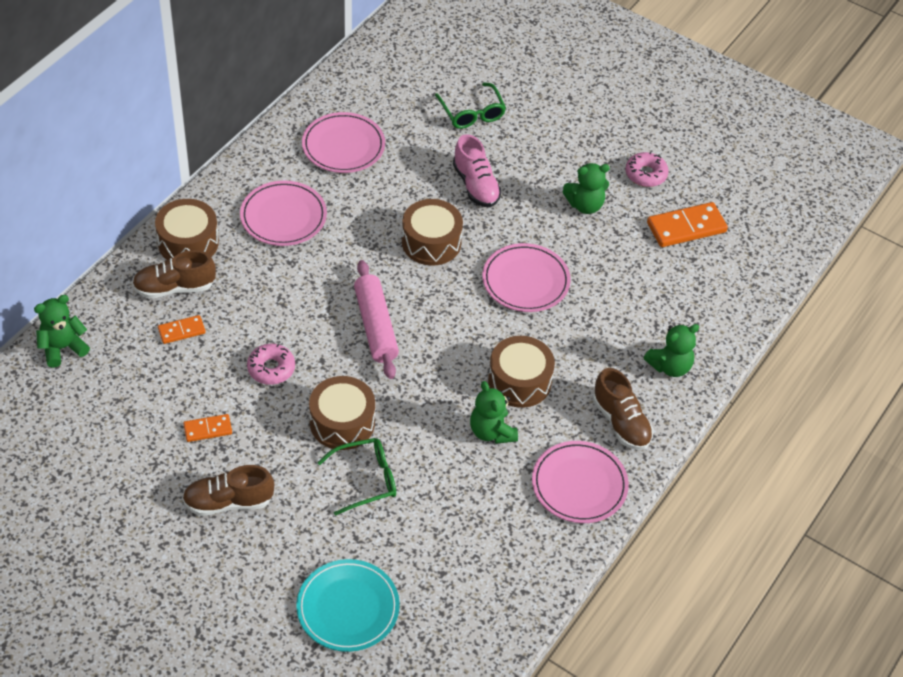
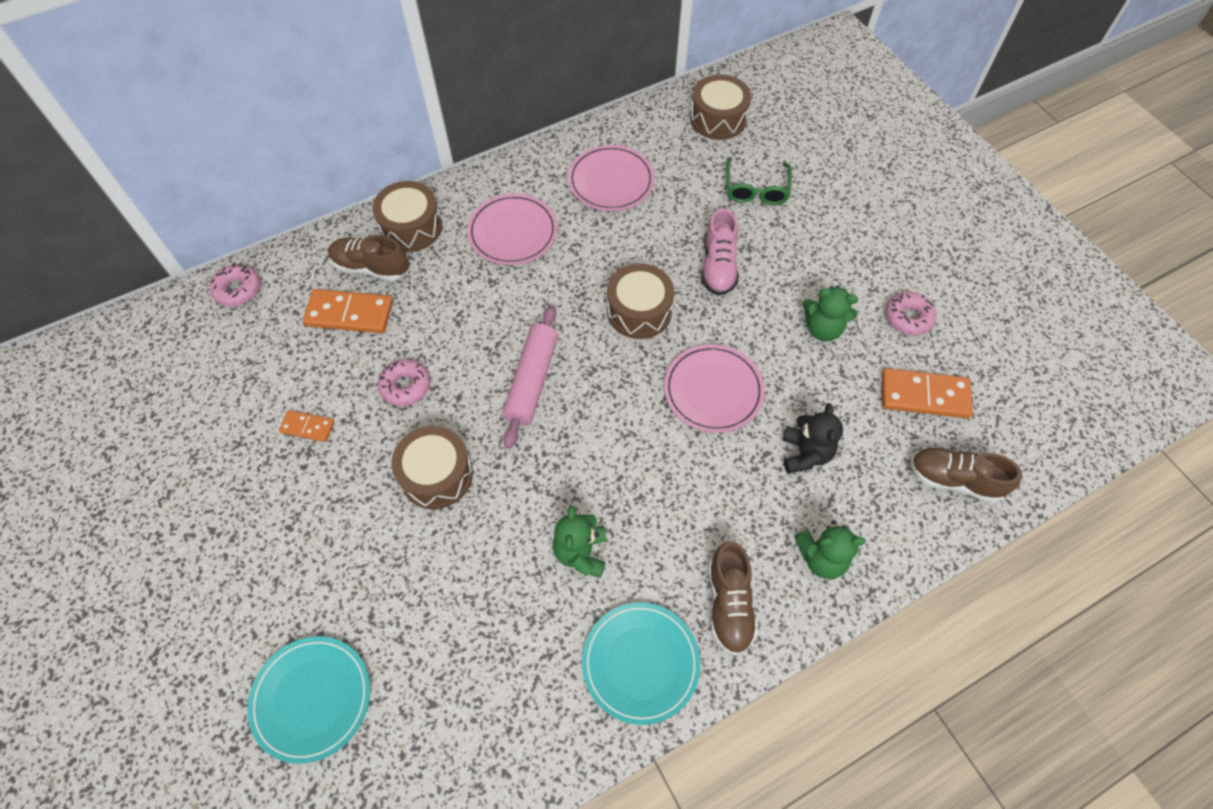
camera: 30 degrees right, 10 degrees up
green teddy bear [34,295,90,368] -> pink donut [210,263,260,307]
orange domino [158,315,206,344] -> orange domino [303,289,393,333], size x1.79
brown shoe [182,465,274,516] -> brown shoe moved to [910,447,1022,503]
green glasses [317,438,396,516] -> none
brown drum [488,336,555,408] -> brown drum moved to [690,74,751,140]
pink plate [532,441,629,523] -> turquoise plate [582,602,700,725]
none -> black teddy bear [783,403,843,473]

